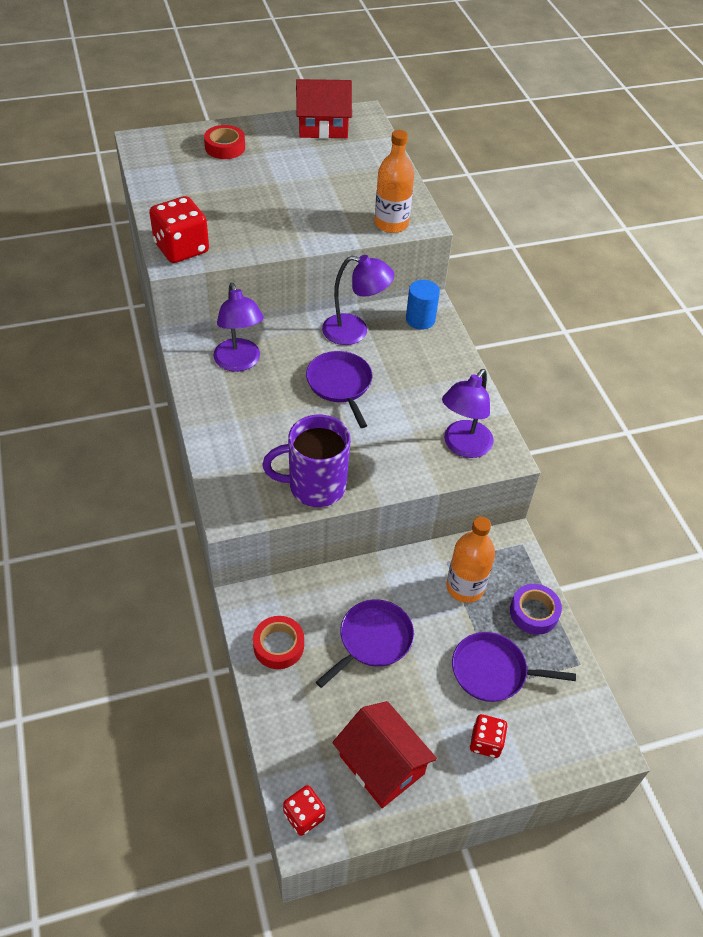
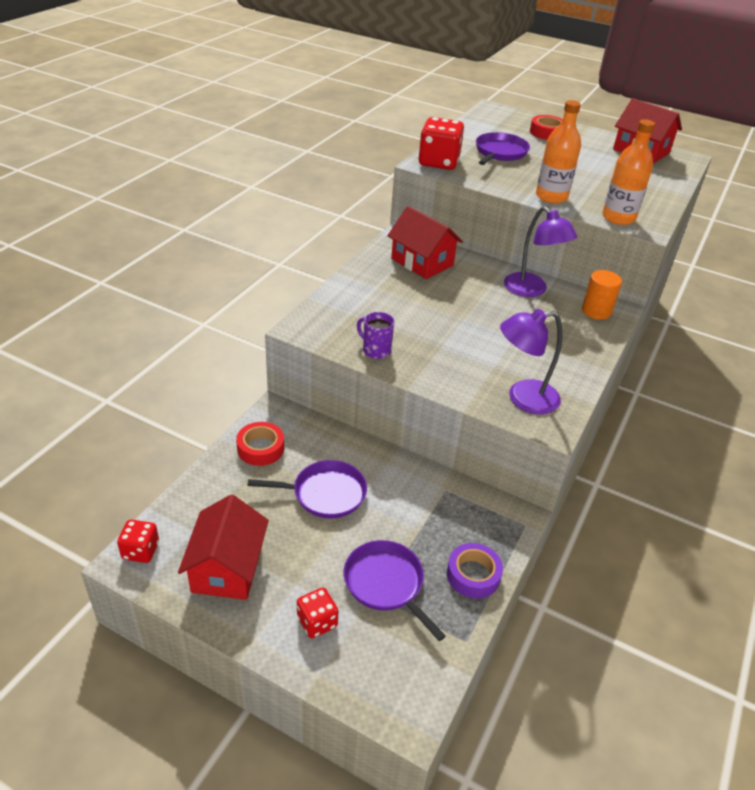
camera: 45 degrees right, 10 degrees down
purple lamp [213,283,264,372] -> red house [387,206,463,279]
purple mug [262,414,350,507] -> purple mug [357,312,394,359], size x0.53
purple pan [306,351,372,428] -> purple pan moved to [476,132,530,165]
blue cylinder [406,280,440,330] -> orange cylinder [582,270,622,320]
orange bottle [446,517,495,603] -> orange bottle moved to [536,100,581,204]

